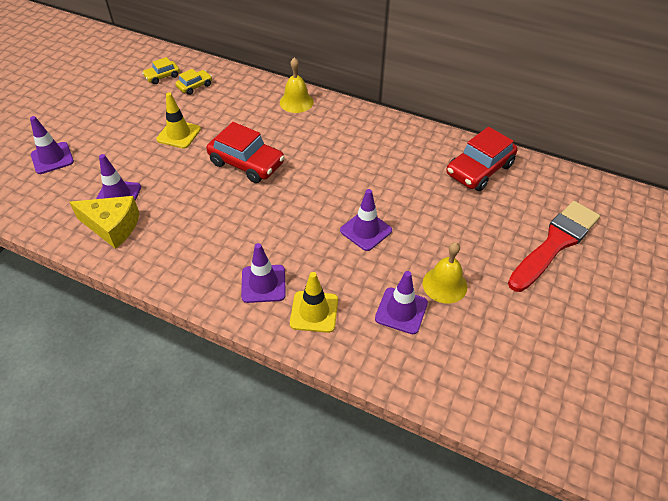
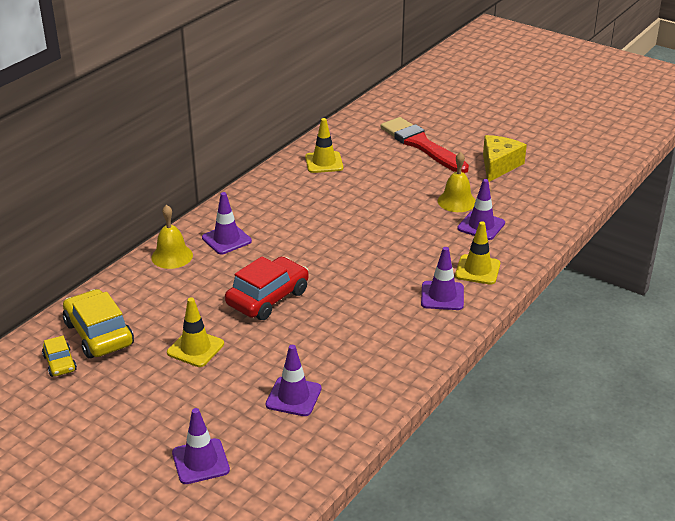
camera: 80 degrees left, 15 degrees down
yellow cheese [69,196,139,249] -> yellow cheese moved to [483,135,527,182]
yellow car [175,69,212,95] -> yellow car [63,289,134,359], size x1.89
purple traffic cone [340,189,392,251] -> purple traffic cone moved to [202,192,252,254]
red car [446,127,517,191] -> yellow traffic cone [305,118,343,173]

